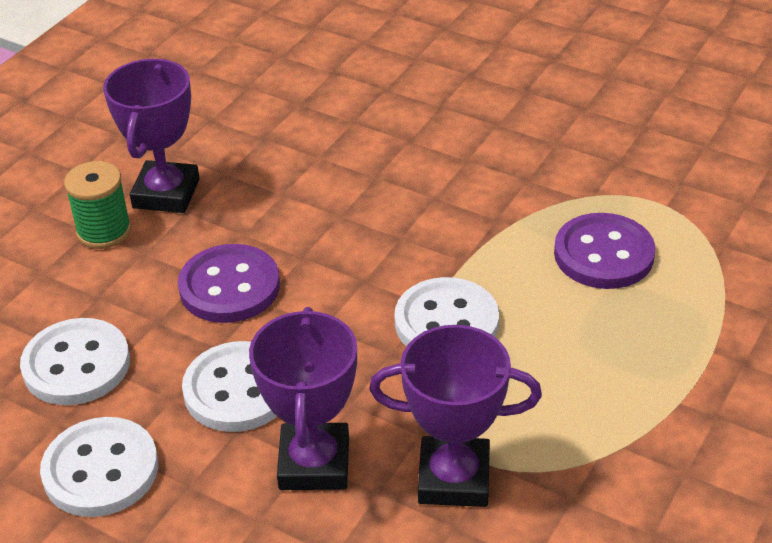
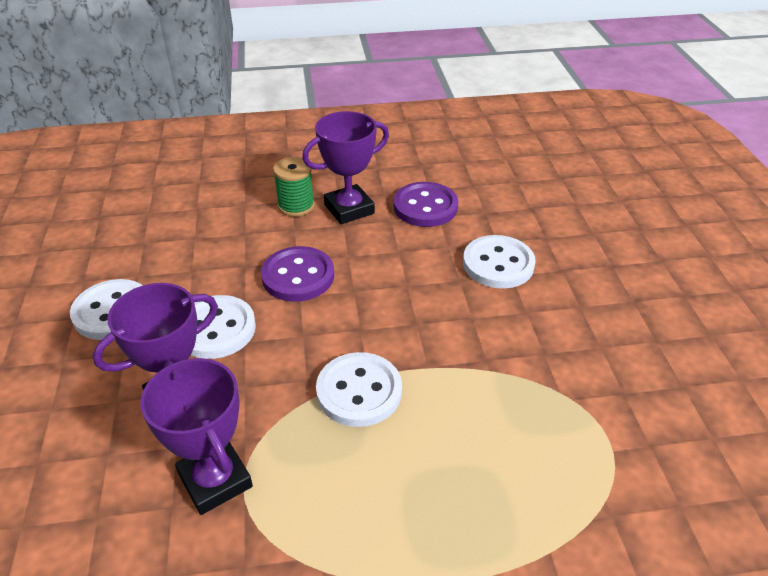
camera: 50 degrees right, 0 degrees up
white button [20,318,130,405] -> white button moved to [463,235,536,289]
purple button [554,213,655,289] -> purple button moved to [393,182,458,227]

